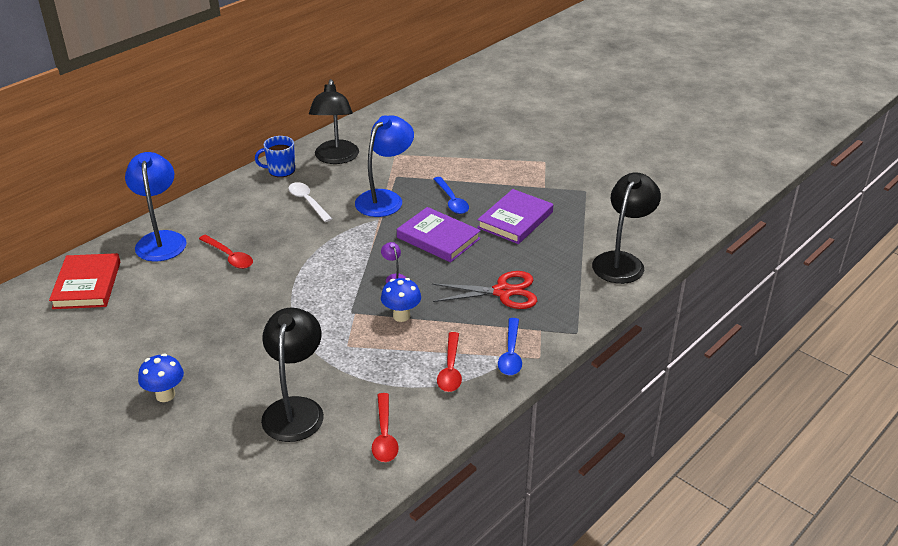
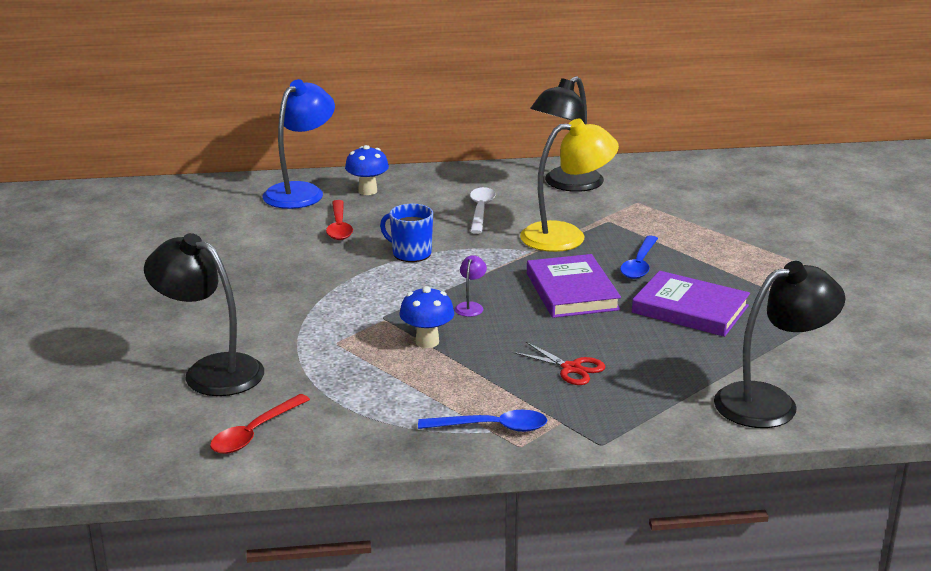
camera: 40 degrees right, 10 degrees down
red book [49,253,120,309] -> none
blue mushroom [138,354,184,402] -> blue mushroom moved to [345,145,389,195]
blue mug [255,136,295,177] -> blue mug moved to [380,204,433,262]
black lamp [261,308,324,442] -> black lamp turned 105 degrees counterclockwise [144,233,264,396]
blue lamp [355,115,414,217] -> yellow lamp [520,119,619,252]
red scissors [432,271,537,309] -> red scissors [513,342,605,385], size x0.62
red spoon [437,332,462,392] -> none
purple book [477,189,553,244] -> purple book turned 45 degrees clockwise [632,271,750,337]
blue spoon [498,318,522,375] -> blue spoon turned 135 degrees counterclockwise [418,410,547,432]

